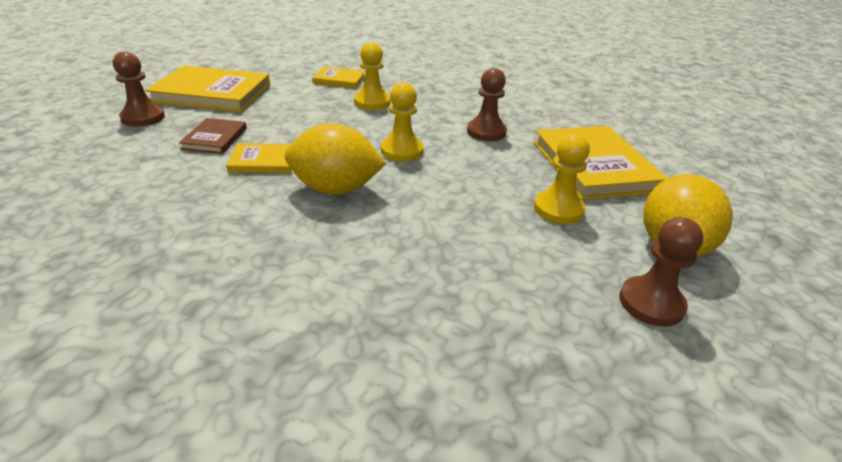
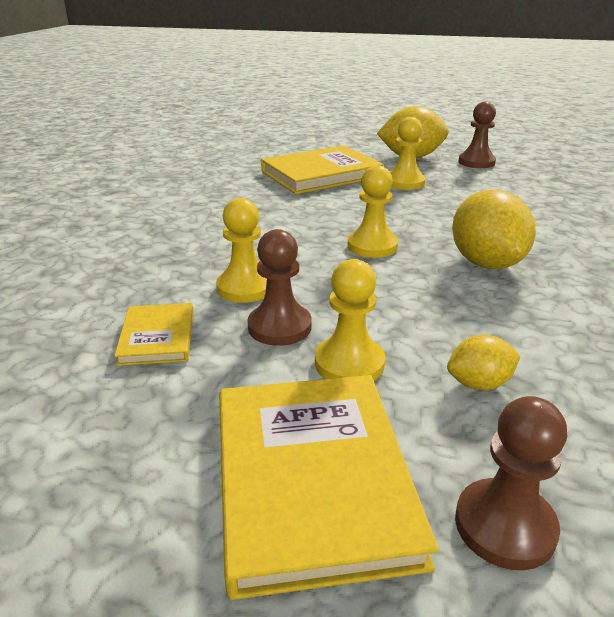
camera: 105 degrees left, 5 degrees down
brown book [179,118,247,154] -> yellow lemon [447,335,520,390]
yellow book [226,143,292,173] -> none
brown pawn [467,68,507,141] -> brown pawn moved to [247,229,312,346]
none -> yellow pawn [315,259,385,381]

